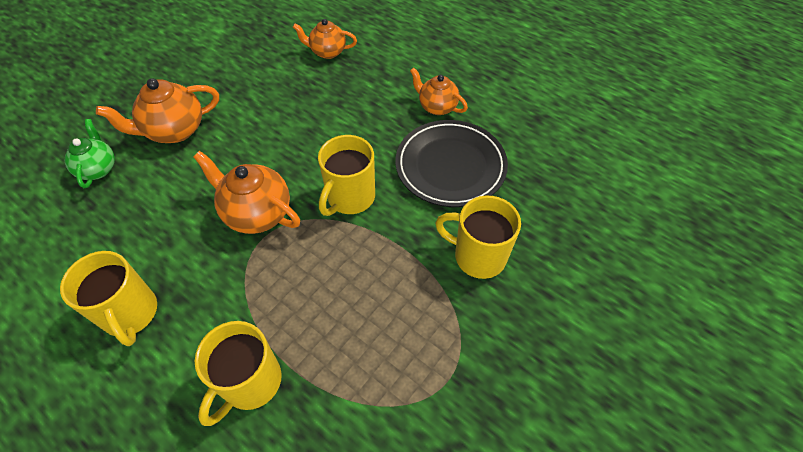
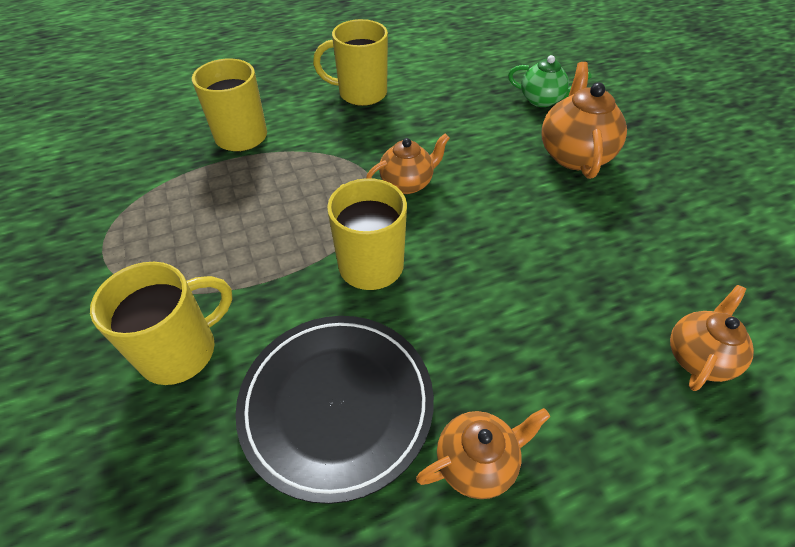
camera: 120 degrees right, 5 degrees down
orange teapot [193,151,300,234] -> orange teapot [366,134,450,194], size x0.65

